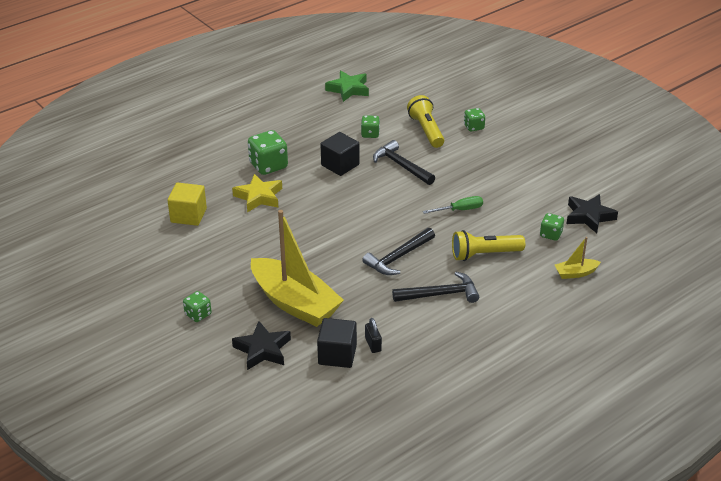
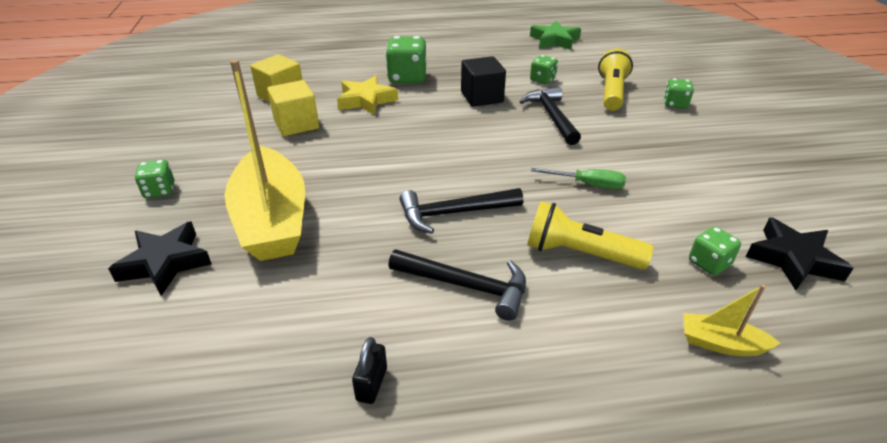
camera: 30 degrees right, 0 degrees up
black cube [317,318,357,368] -> none
black padlock [365,318,382,353] -> black padlock moved to [352,337,387,404]
none -> yellow cube [267,80,319,136]

